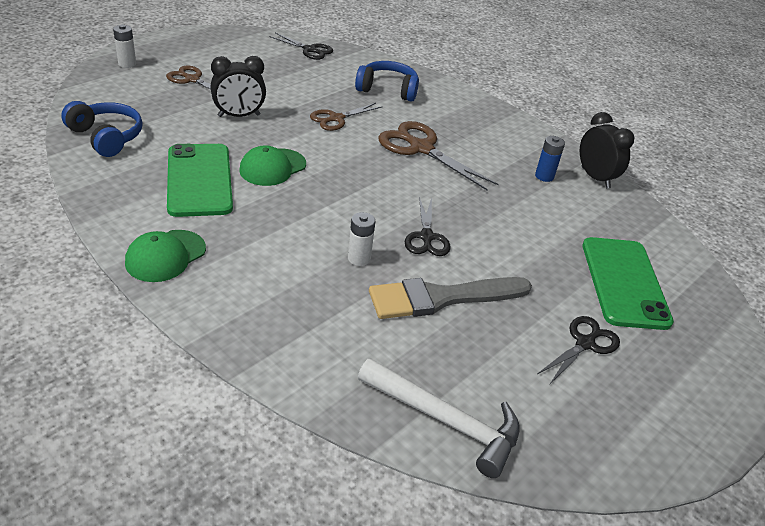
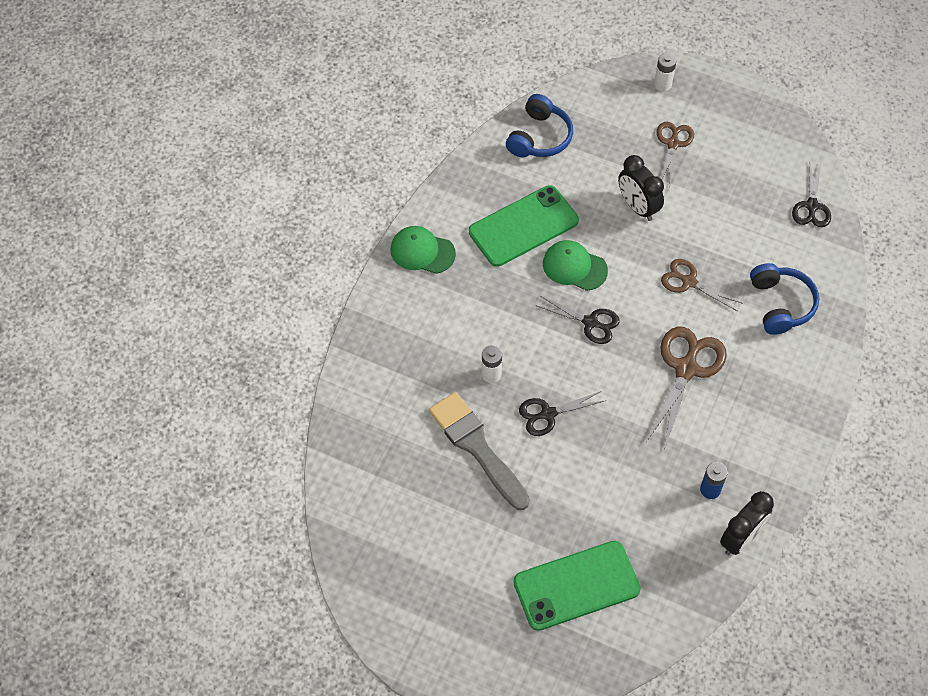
camera: 75 degrees right, 20 degrees up
white hammer [358,358,520,478] -> none
black scissors [537,316,620,385] -> black scissors moved to [535,296,619,344]

